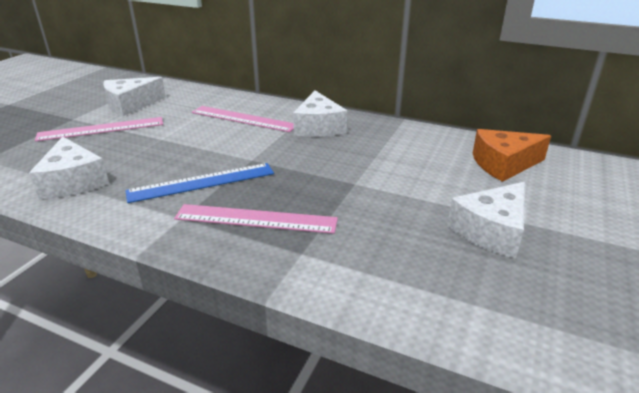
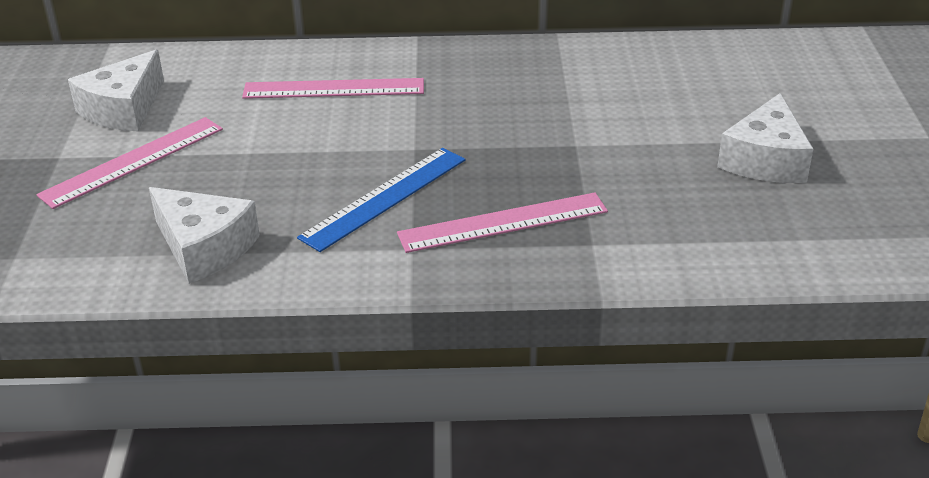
camera: 25 degrees left, 5 degrees up
white cheese [293,90,347,137] -> none
orange cheese [473,129,551,182] -> none

